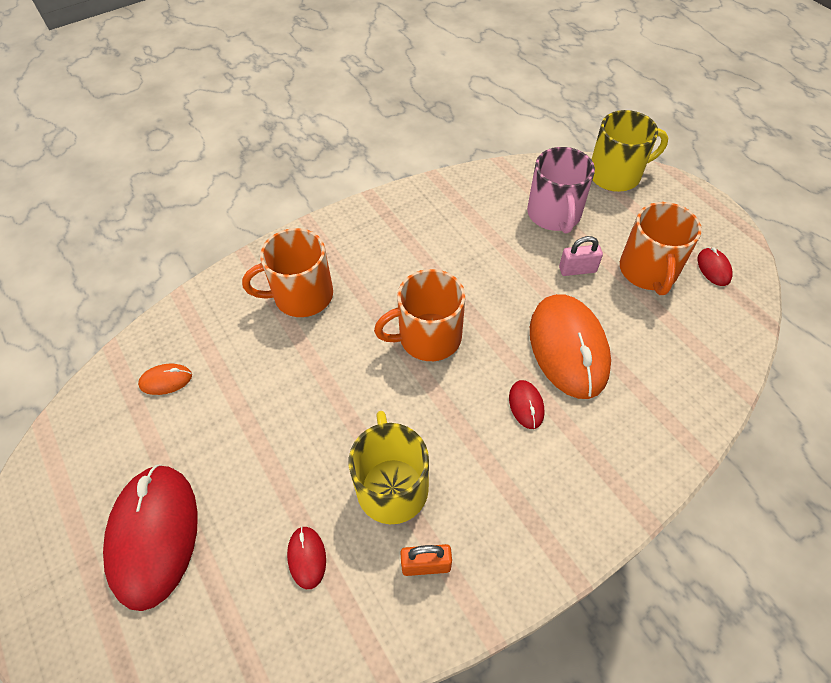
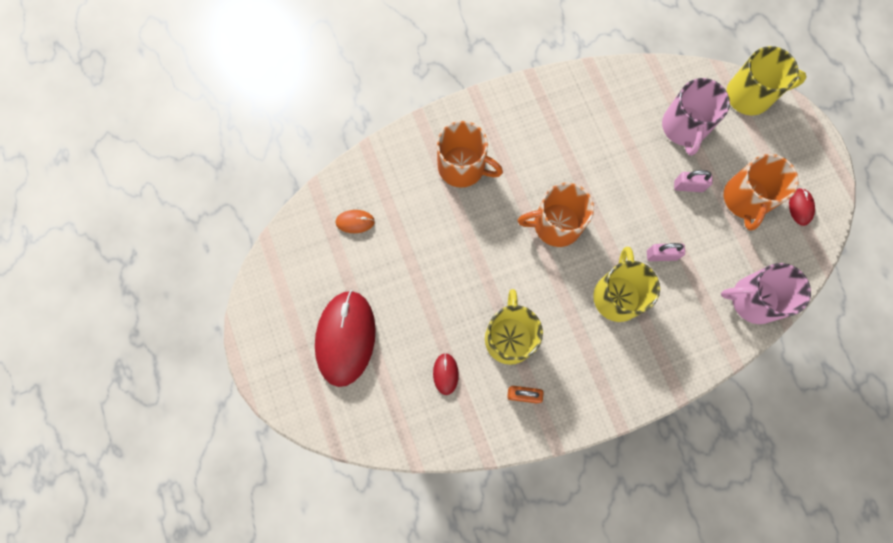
camera: 10 degrees right, 20 degrees up
orange mug [242,228,333,317] -> orange mug turned 150 degrees counterclockwise [437,121,503,188]
red mouse [509,380,544,429] -> yellow mug [593,247,660,322]
orange mouse [530,294,611,399] -> pink padlock [647,243,685,261]
none -> pink mug [721,263,811,324]

